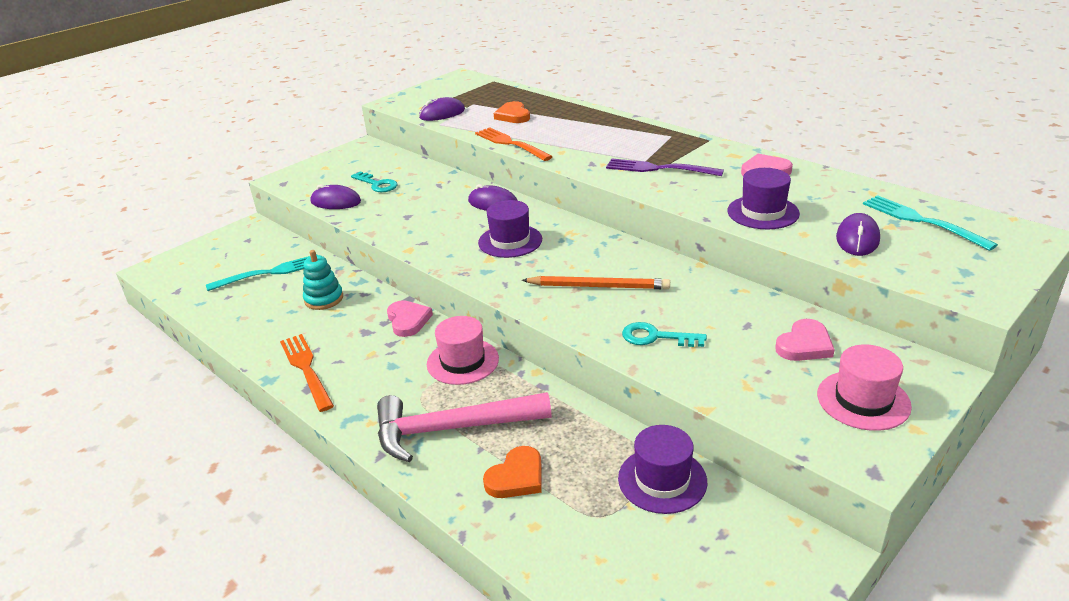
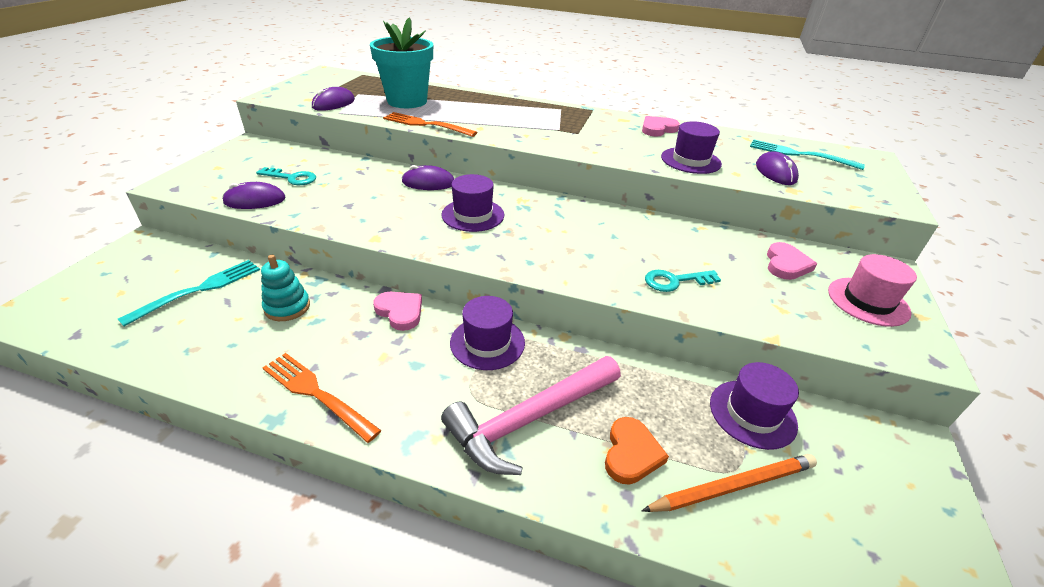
camera: 30 degrees left, 5 degrees up
pink hat [427,316,499,385] -> purple hat [450,296,525,370]
orange heart [494,101,530,123] -> turquoise flower pot [370,18,433,108]
orange pencil [522,276,670,289] -> orange pencil moved to [641,454,817,512]
purple fork [606,158,724,176] -> none

